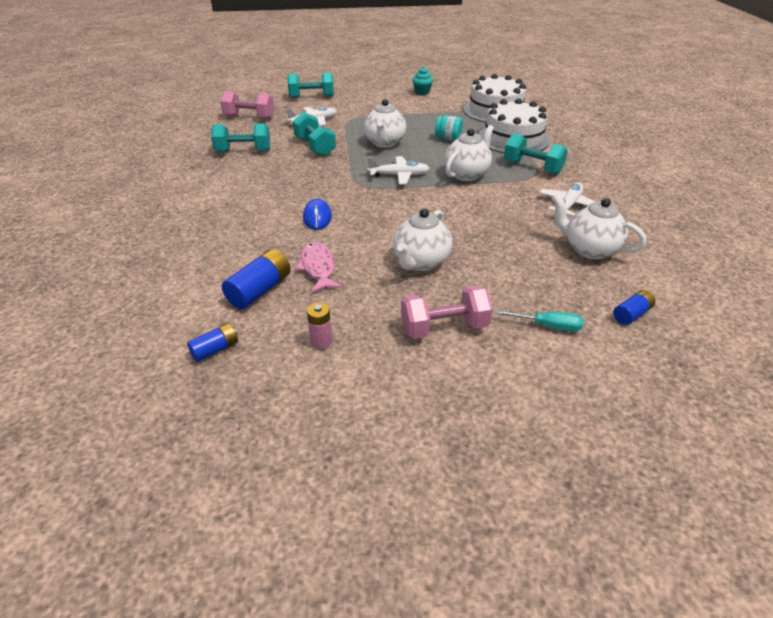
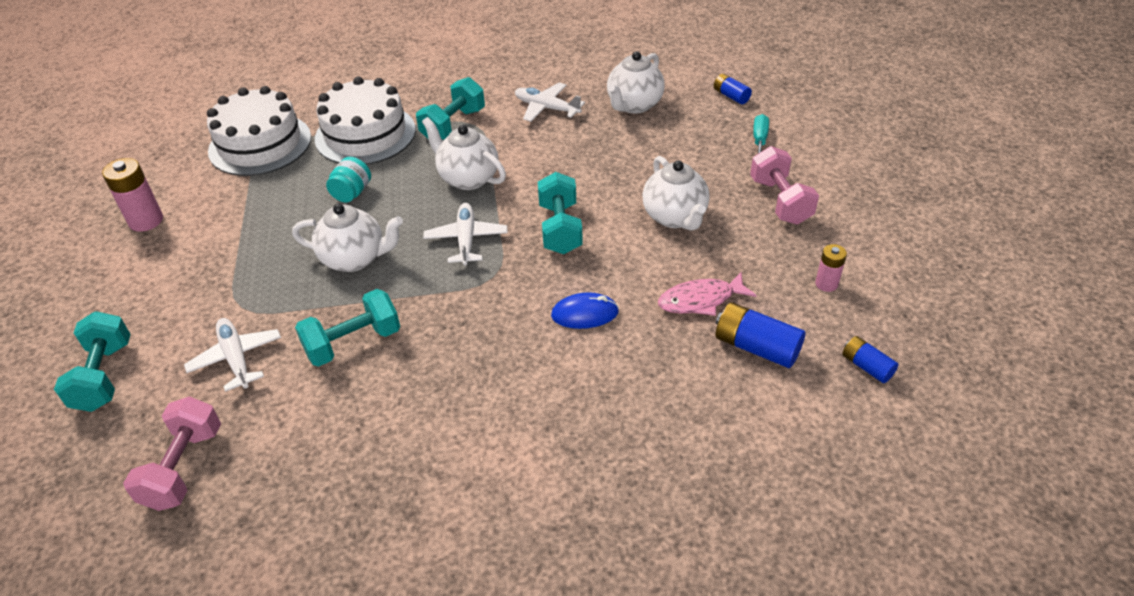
camera: 90 degrees left, 5 degrees up
turquoise dumbbell [211,123,270,152] -> turquoise dumbbell moved to [538,172,583,254]
white teapot [393,208,452,271] -> white teapot turned 45 degrees clockwise [642,156,710,231]
turquoise cupcake [412,67,433,95] -> pink battery [102,158,163,232]

